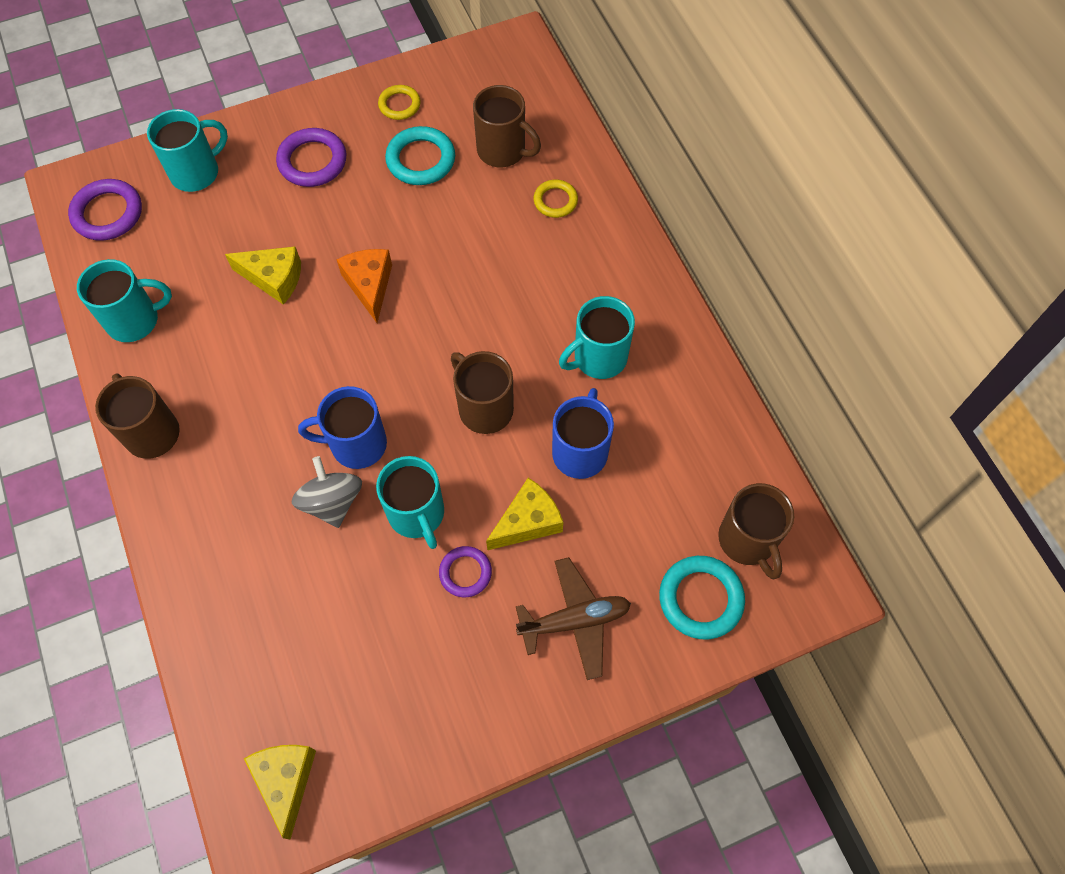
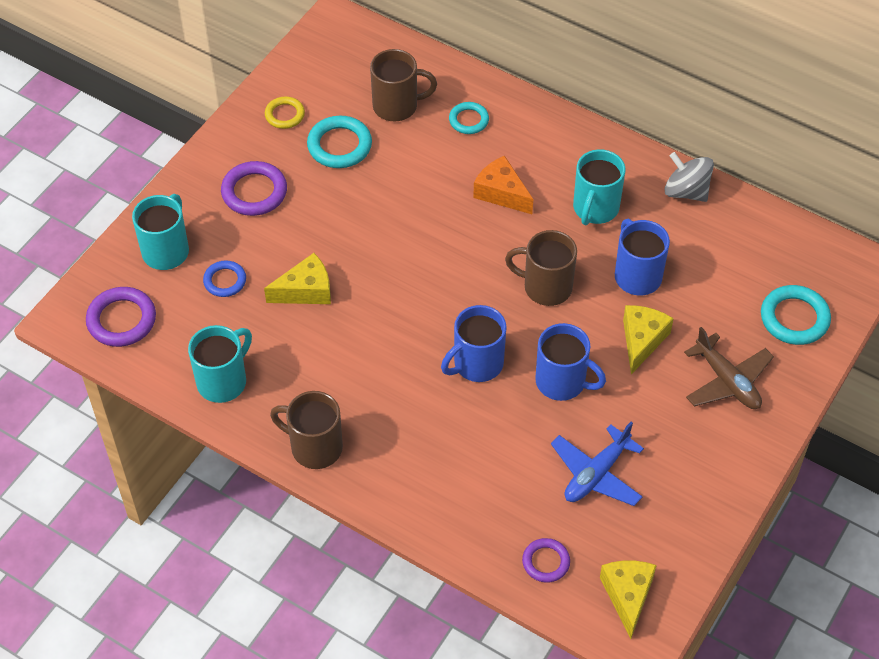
camera: 35 degrees left, 10 degrees down
yellow cheese [244,745,316,840] -> yellow cheese turned 45 degrees clockwise [600,561,657,639]
grey spinning top [291,456,362,528] -> grey spinning top moved to [665,152,714,202]
orange cheese [337,249,392,323] -> orange cheese moved to [473,155,533,214]
turquoise mug [376,456,444,549] -> blue mug [535,323,606,401]
purple ring [439,546,492,597] -> purple ring moved to [522,538,570,583]
brown plane [516,557,631,680] -> brown plane turned 105 degrees clockwise [684,327,774,409]
yellow ring [534,180,578,218] -> turquoise ring [449,102,489,134]
brown mug [718,483,794,580] -> none
none -> blue ring [203,260,246,297]
none -> blue plane [551,422,644,506]

